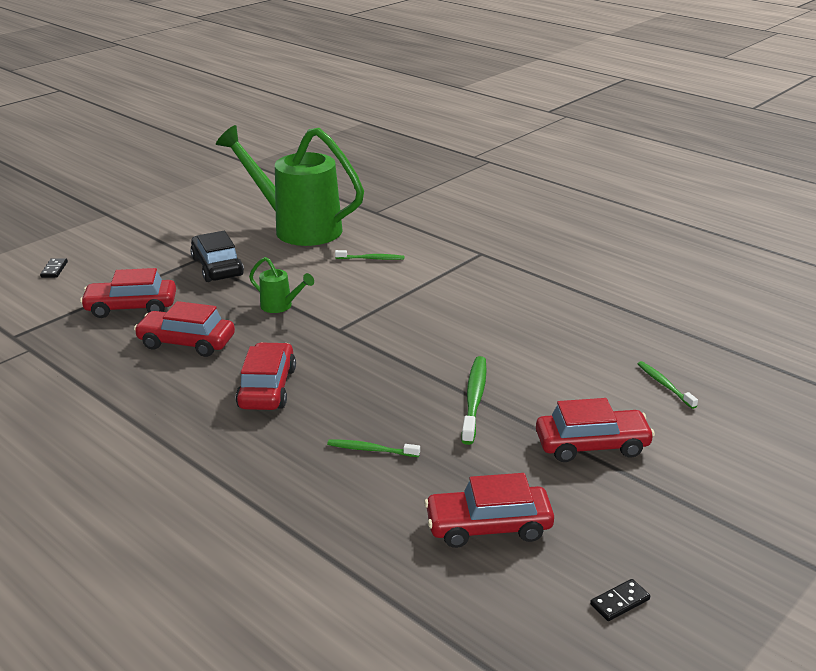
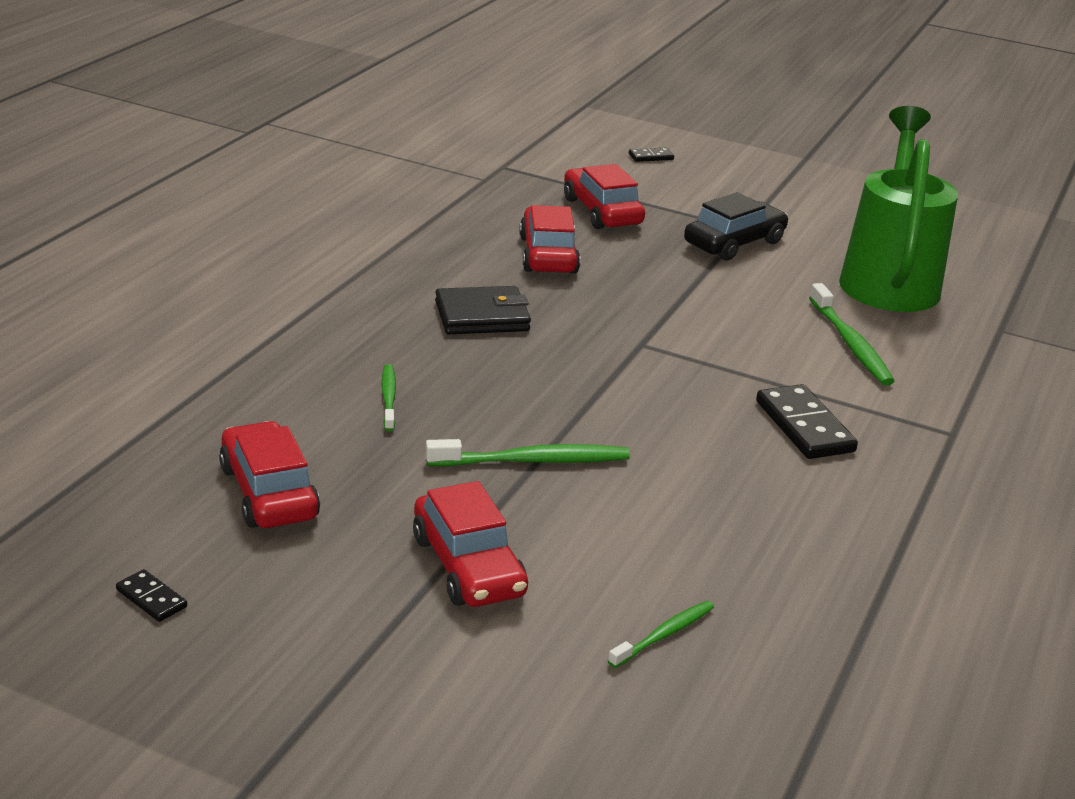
camera: 70 degrees right, 0 degrees up
red car [236,342,296,410] -> black wallet [435,286,531,334]
green watering can [249,257,314,313] -> none
green toothbrush [335,250,404,260] -> green toothbrush [809,283,895,385], size x1.64
none -> black domino [756,384,858,459]

